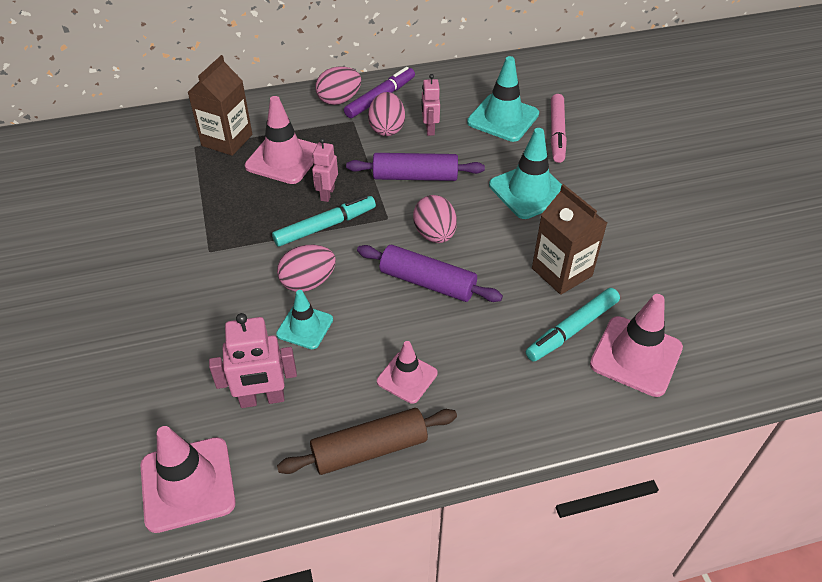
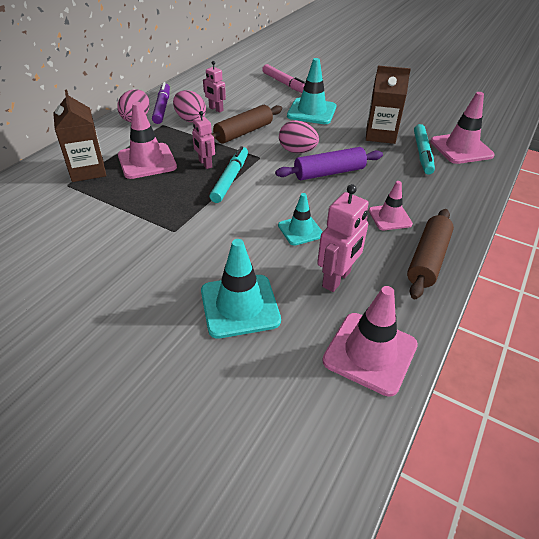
camera: 45 degrees left, 5 degrees down
pink egg [277,245,336,292] -> none
purple rolling pin [346,153,485,181] -> brown rolling pin [211,105,282,143]
turquoise traffic cone [467,56,539,142] -> turquoise traffic cone moved to [201,239,281,338]

